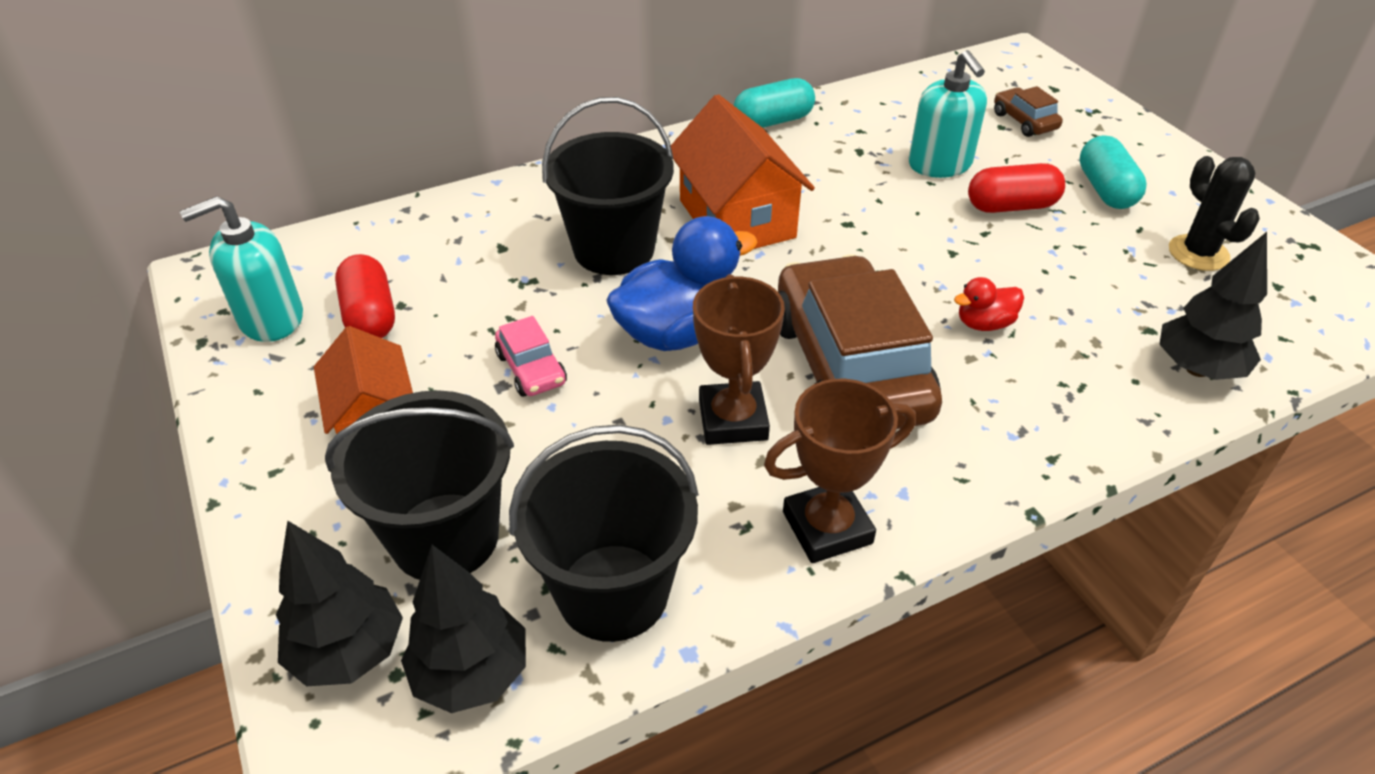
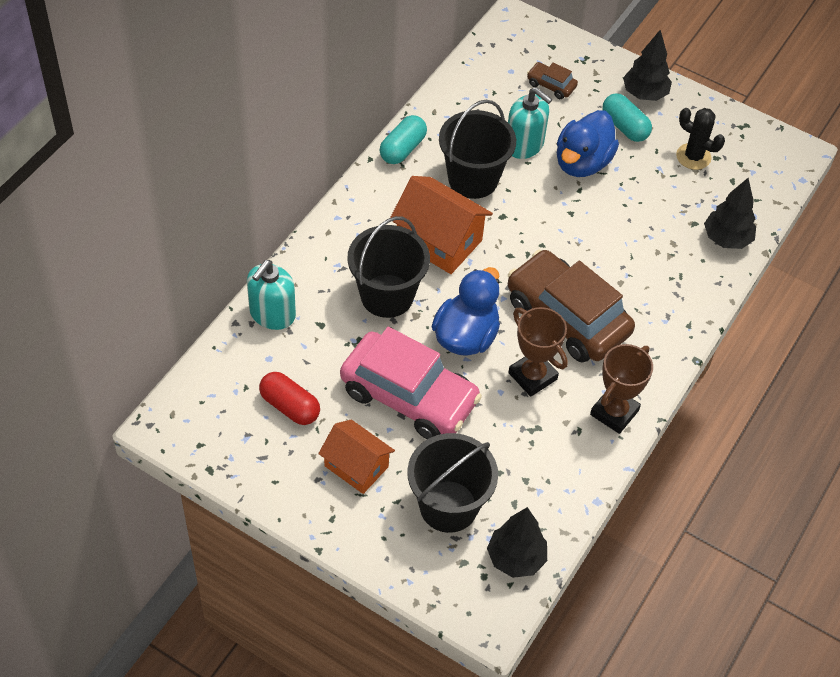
camera: 35 degrees left, 10 degrees up
turquoise soap dispenser [180,196,303,342] -> turquoise soap dispenser moved to [247,260,296,330]
black tree [276,521,403,686] -> black tree moved to [623,30,672,101]
pink car [495,316,567,397] -> pink car [340,327,482,439], size x2.36
black bucket [509,425,699,642] -> black bucket moved to [439,100,516,199]
red duck [954,277,1024,331] -> none
red capsule [968,163,1065,213] -> blue duck [557,110,619,177]

